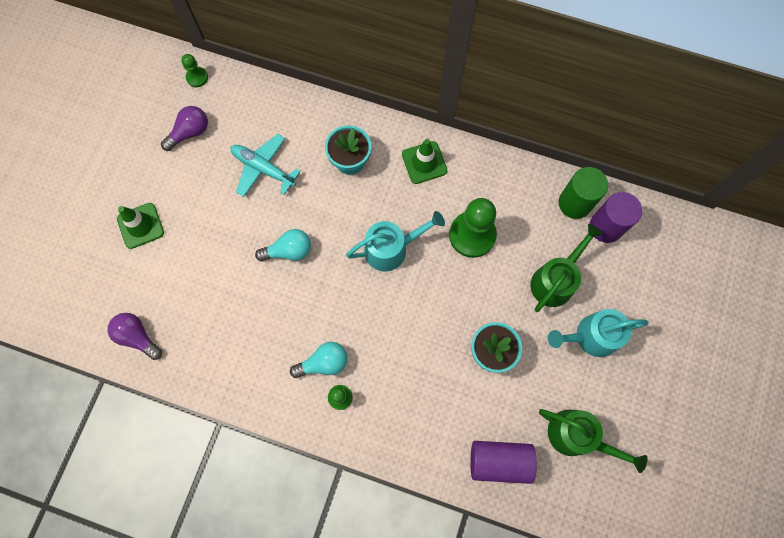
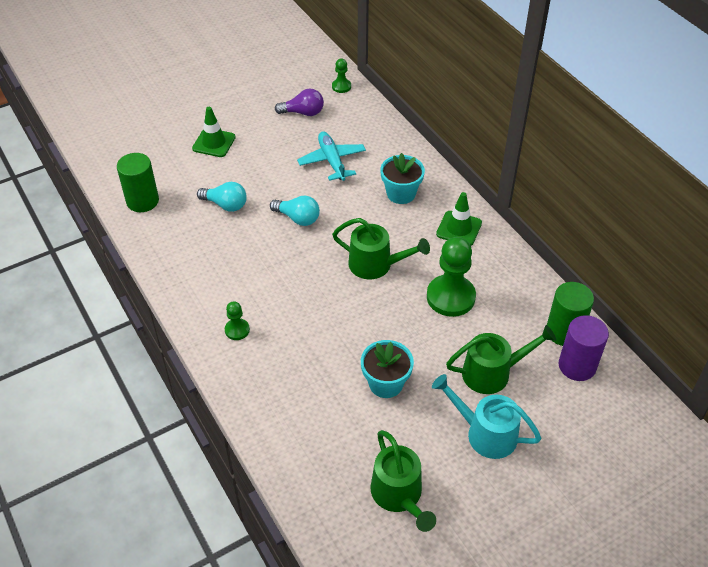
camera: 40 degrees right, 25 degrees down
purple light bulb [108,313,162,360] -> green cylinder [117,153,159,212]
turquoise light bulb [290,342,347,378] -> turquoise light bulb moved to [197,182,247,212]
turquoise watering can [346,211,445,271] -> green watering can [332,218,430,279]
purple cylinder [470,441,537,484] -> none

